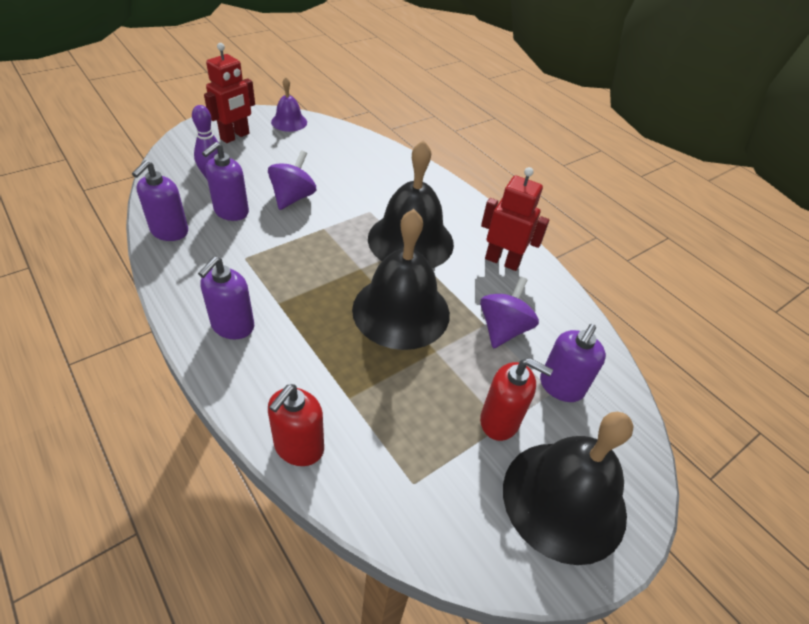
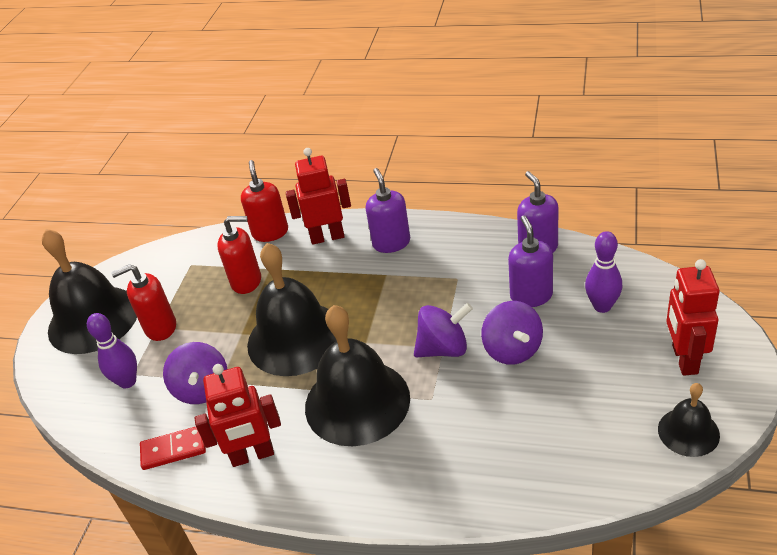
camera: 150 degrees right, 5 degrees down
purple bell [271,77,307,132] -> black bell [658,383,720,457]
purple soap dispenser [540,324,606,402] -> purple bowling pin [87,313,137,388]
none -> red domino [140,427,206,470]
none -> red soap dispenser [217,216,261,294]
none -> red robot [286,148,351,245]
none -> purple spinning top [414,303,473,357]

